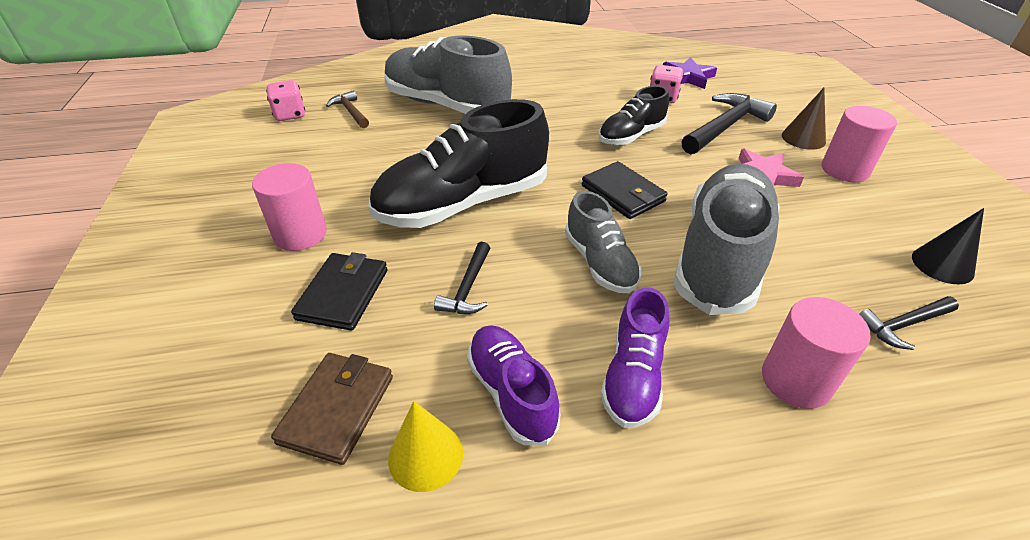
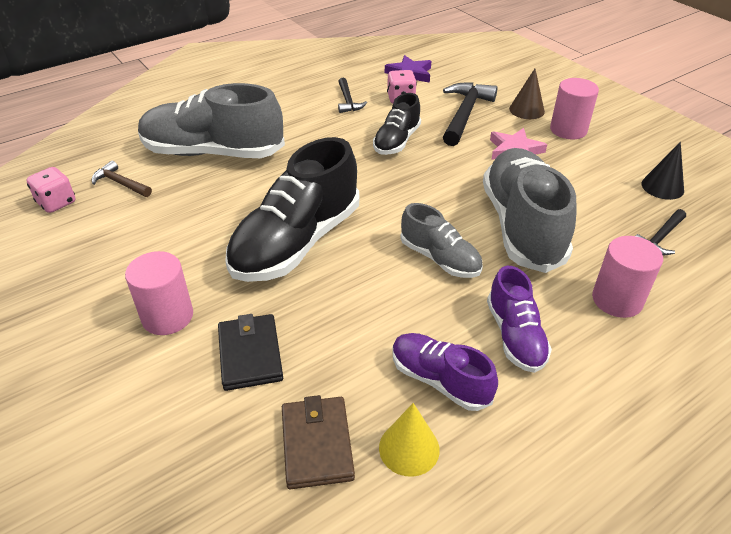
camera: 25 degrees left, 0 degrees up
black hammer [434,242,490,314] -> black hammer moved to [338,78,367,113]
black wallet [582,161,668,219] -> none

